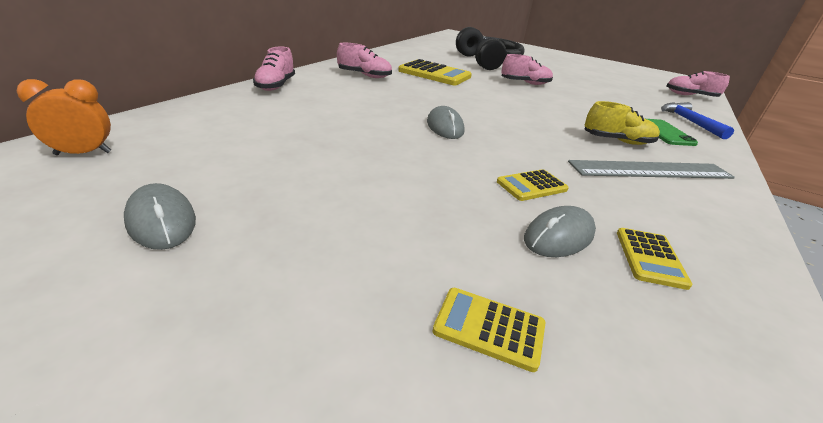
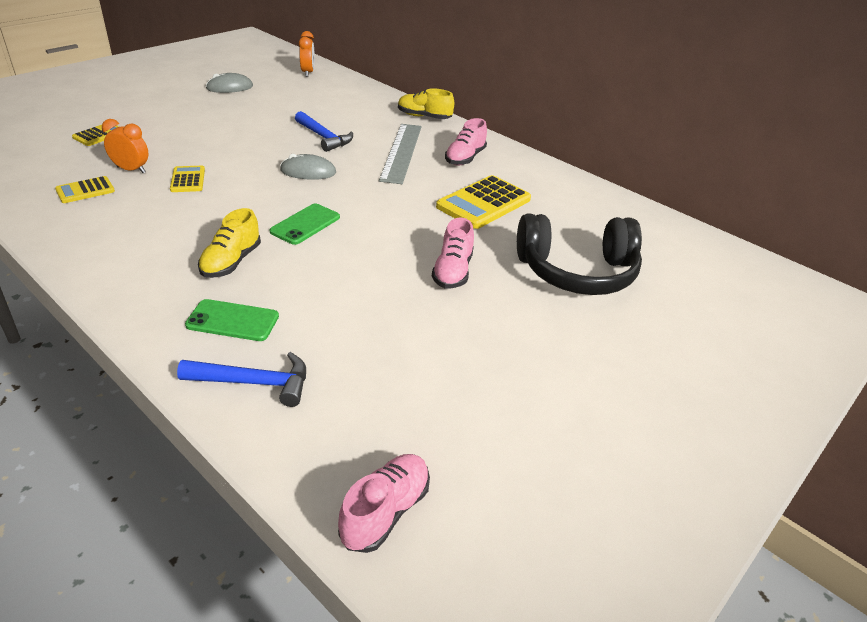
camera: 105 degrees right, 5 degrees up
pink shoe [253,47,295,91] -> yellow shoe [398,88,454,119]
grey mouse [524,206,596,257] -> orange clock [102,119,149,173]
grey ruler [568,160,735,179] -> grey ruler moved to [379,124,422,184]
yellow calculator [617,228,693,290] -> yellow calculator turned 60 degrees counterclockwise [55,176,115,203]
none -> green phone [270,204,340,245]
none -> blue hammer [295,111,353,152]

